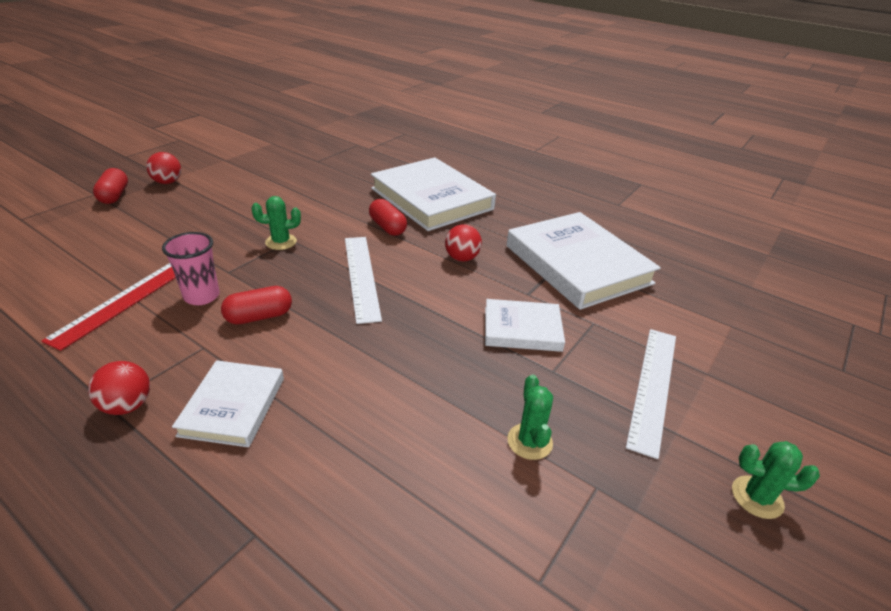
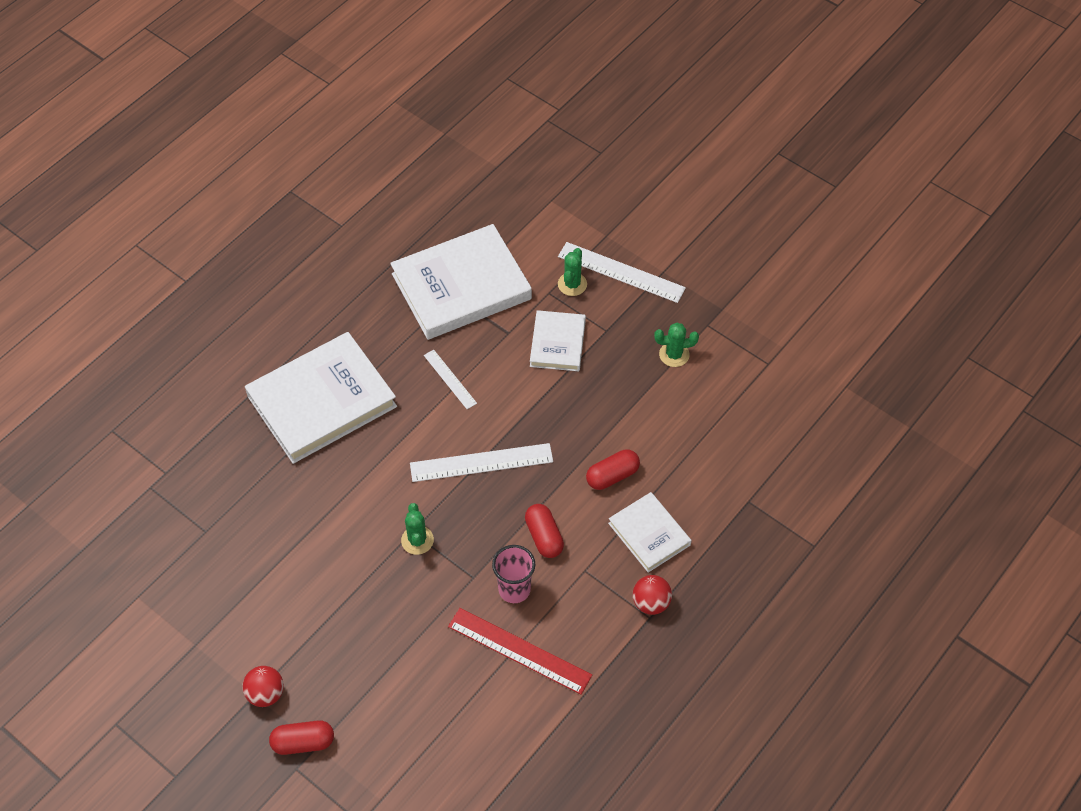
camera: 85 degrees left, 20 degrees up
white book [172,360,284,447] -> white book turned 45 degrees clockwise [608,492,691,573]
red capsule [369,199,407,236] -> red capsule moved to [586,449,640,490]
red ball [445,224,482,261] -> white ruler [424,350,477,409]
green cactus [732,441,820,519] -> green cactus moved to [558,248,587,296]

